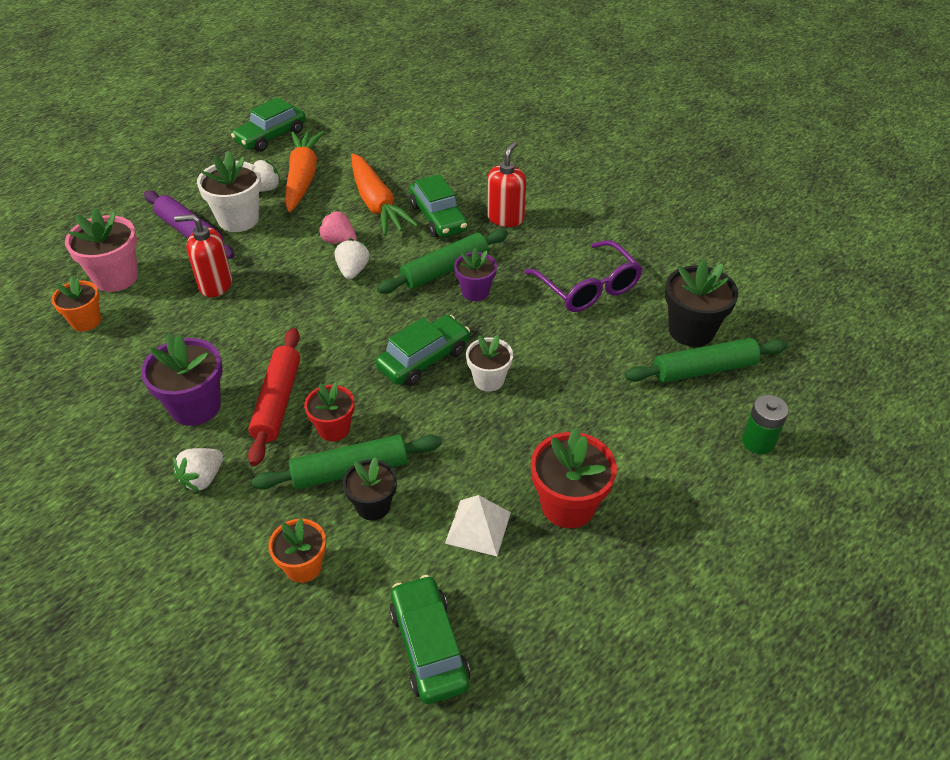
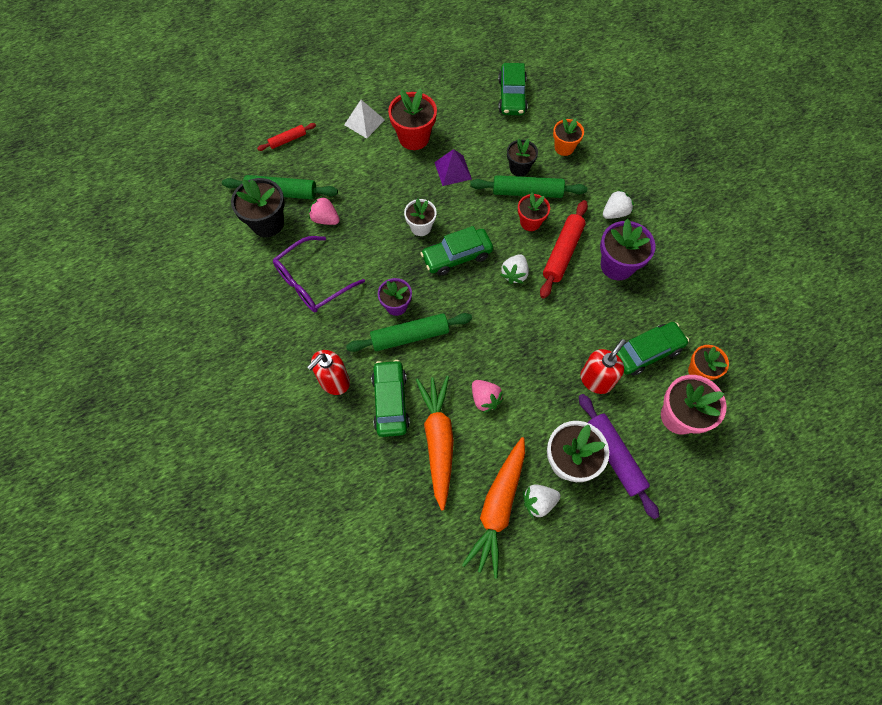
camera: 160 degrees left, 20 degrees up
red soap dispenser [174,214,232,297] -> red soap dispenser turned 75 degrees counterclockwise [580,339,626,394]
green car [231,97,306,152] -> green car moved to [617,322,689,376]
white strawberry [335,238,369,280] -> white strawberry moved to [501,254,529,284]
white pyramid [445,495,511,556] -> white pyramid moved to [344,100,385,138]
purple glasses [525,240,642,312] -> purple glasses turned 120 degrees counterclockwise [273,236,365,312]
green battery [742,395,789,455] -> red rolling pin [257,123,316,151]
none -> pink strawberry [309,196,340,225]
none -> purple pyramid [434,149,472,186]

